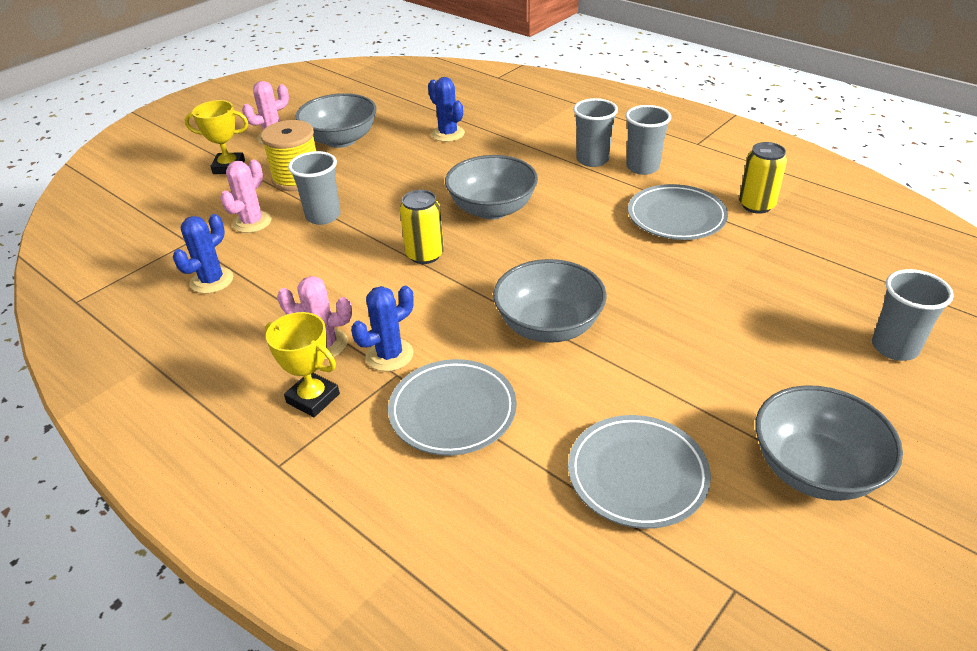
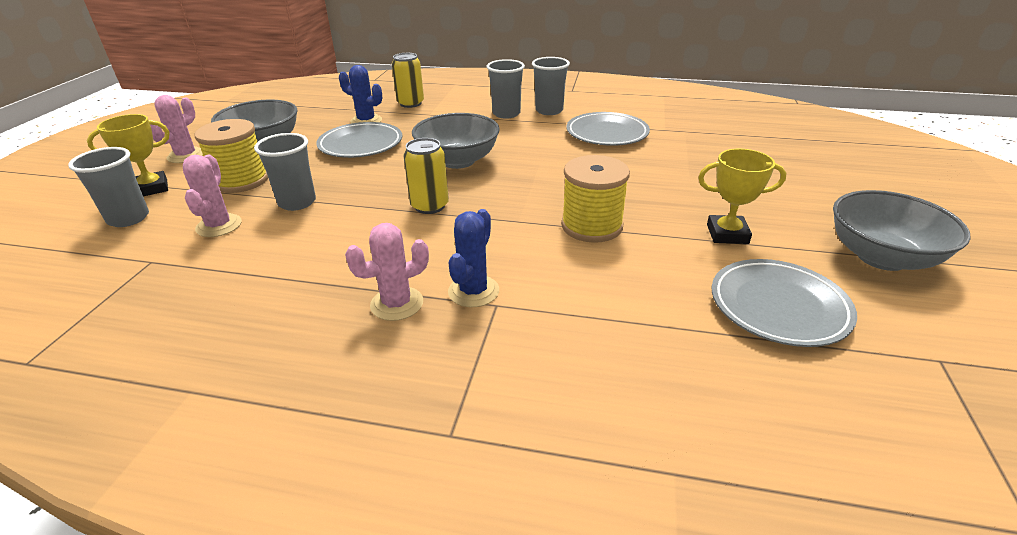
camera: 30 degrees left, 5 degrees down
blue cactus [173,214,233,294] -> none
yellow trophy [265,312,340,417] -> yellow trophy moved to [698,149,786,244]
grey plate [388,359,517,456] -> grey plate moved to [316,122,402,158]
grey bowl [493,259,607,343] -> yellow spool [561,155,630,243]
yellow can [739,142,787,214] -> yellow can moved to [392,53,424,108]
grey cup [872,269,954,361] -> grey cup moved to [68,147,149,227]

